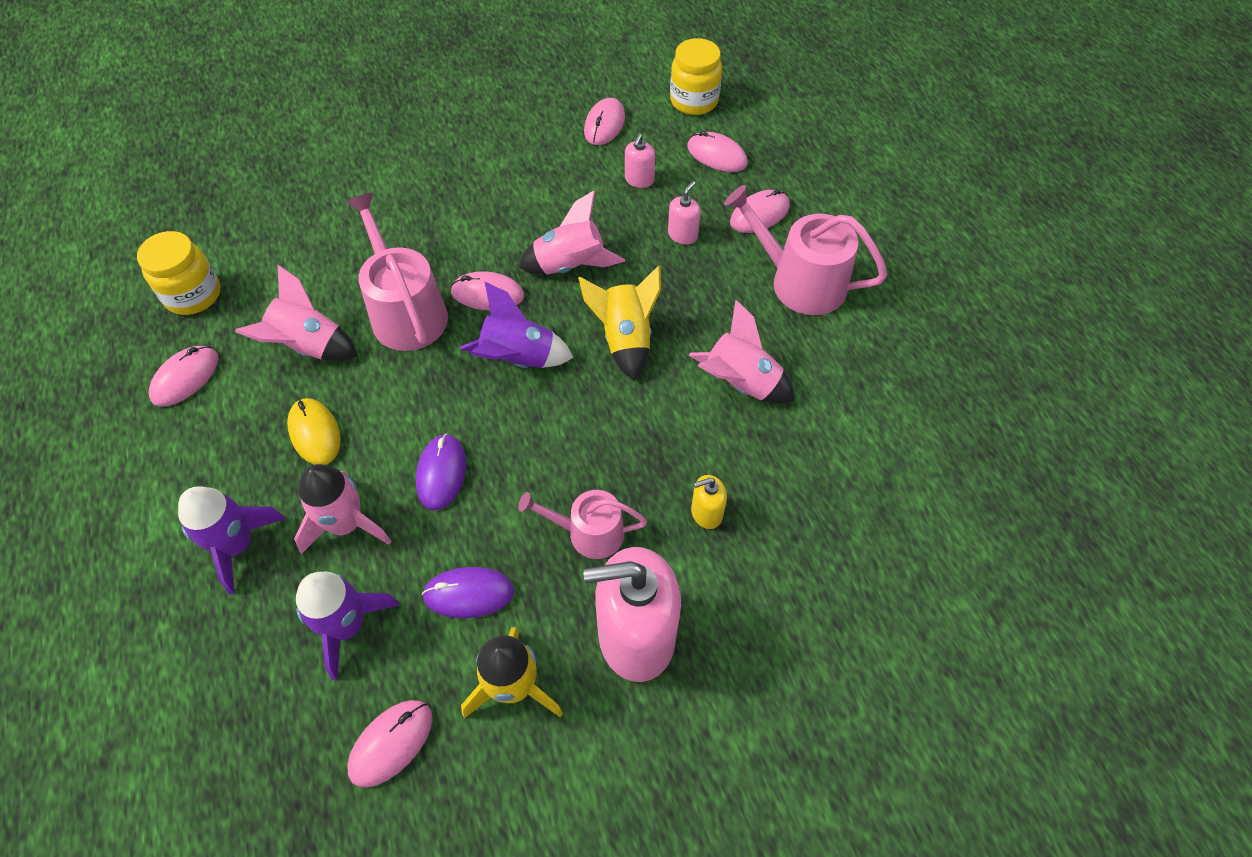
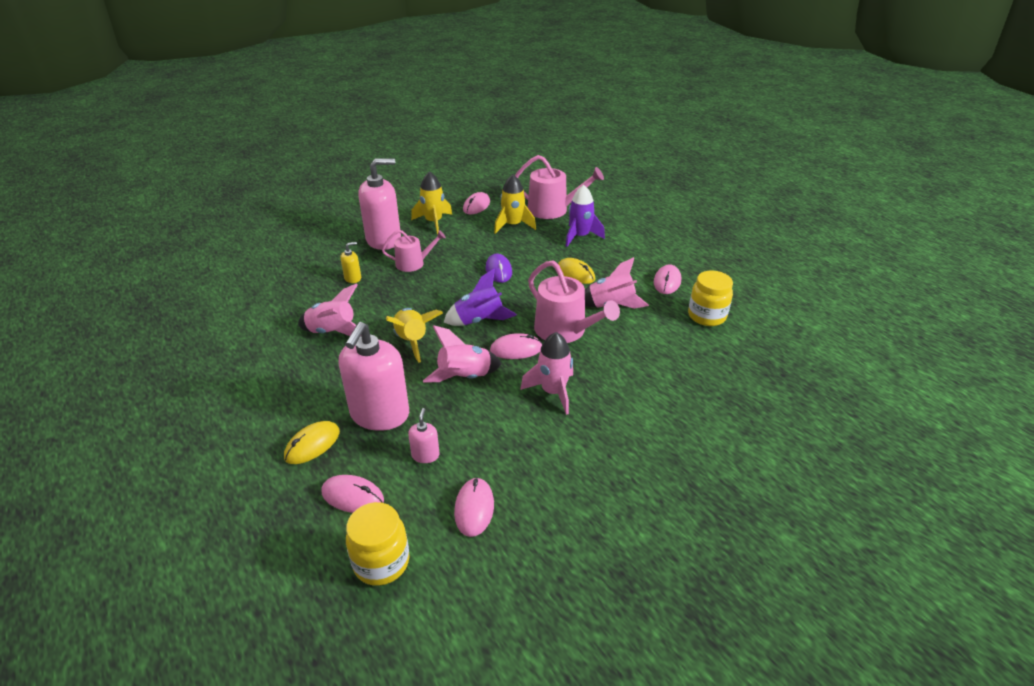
camera: 165 degrees right, 20 degrees down
pink rocket [294,464,391,554] -> pink rocket moved to [520,332,573,415]
purple rocket [296,572,400,680] -> yellow rocket [494,175,536,234]
purple mouse [422,567,514,618] -> none
pink soap dispenser [668,181,701,245] -> pink soap dispenser [339,322,409,431], size x2.30
pink watering can [724,185,887,315] -> pink watering can moved to [515,155,604,219]
pink mouse [730,189,790,233] -> yellow mouse [284,421,340,464]

